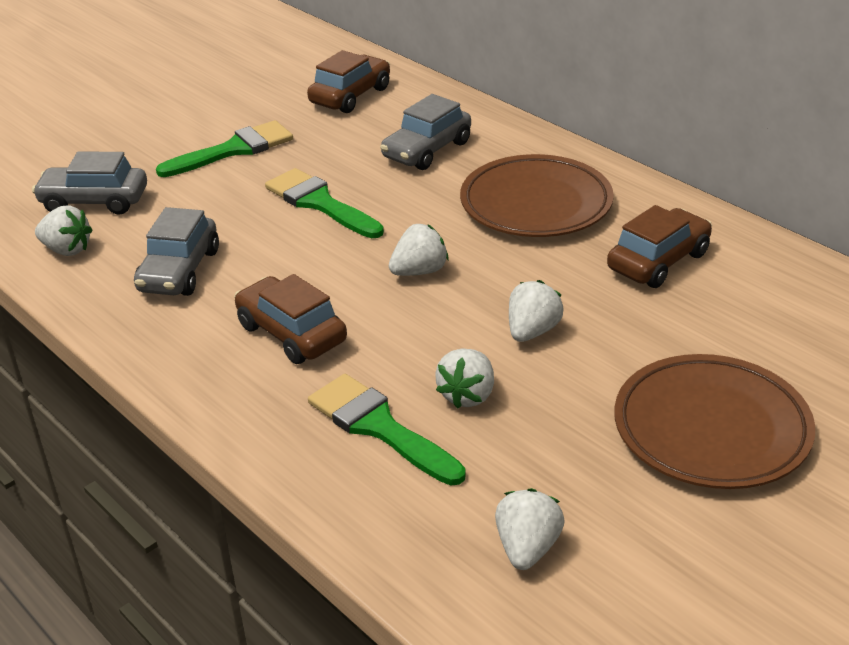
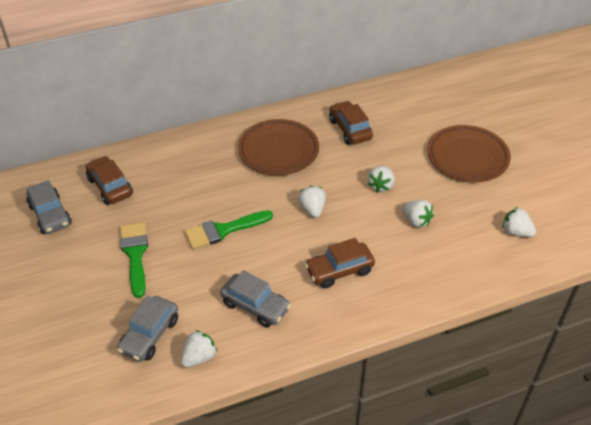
camera: 70 degrees left, 10 degrees up
green brush [308,374,466,485] -> none
grey car [380,94,471,170] -> grey car moved to [26,180,71,234]
white strawberry [509,280,564,342] -> white strawberry turned 120 degrees counterclockwise [368,166,395,193]

